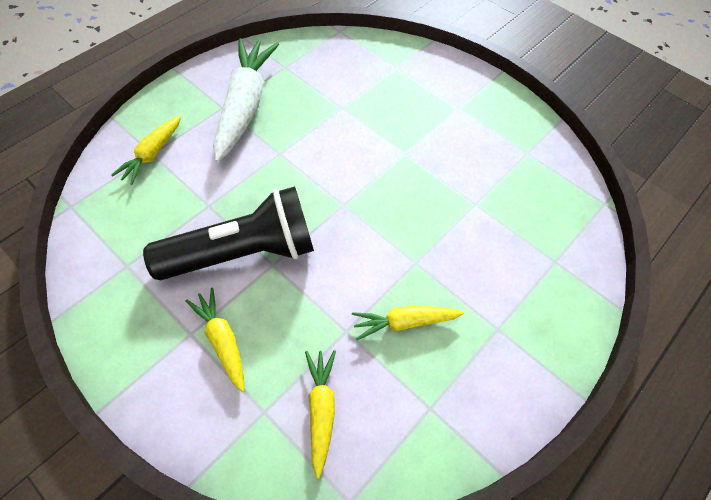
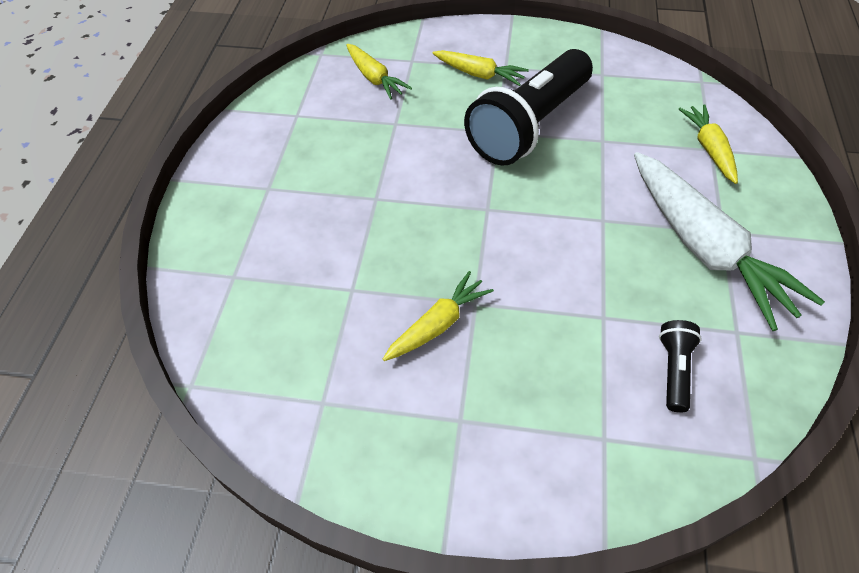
camera: 150 degrees right, 5 degrees down
yellow carrot [352,306,464,340] -> yellow carrot moved to [383,271,494,361]
none -> black flashlight [659,320,702,413]

